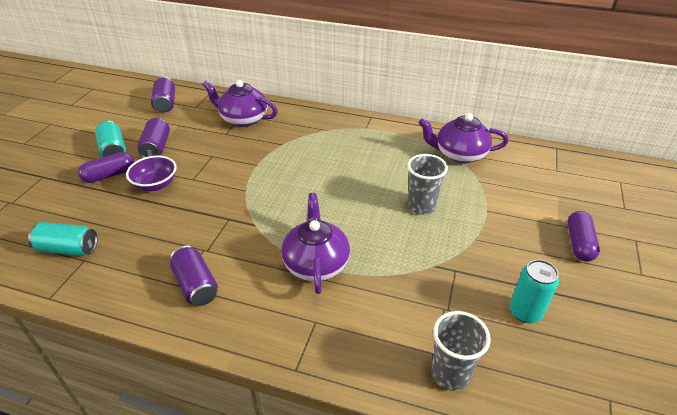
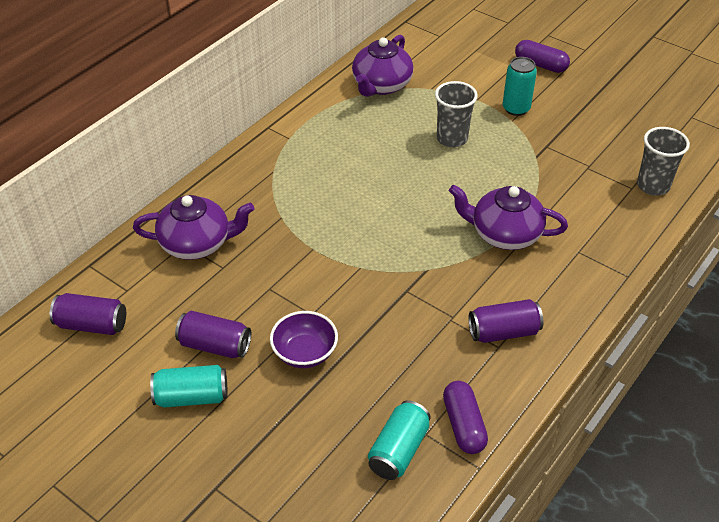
camera: 70 degrees left, 5 degrees up
purple capsule [78,152,135,183] -> purple capsule moved to [443,381,488,454]
purple teapot [202,80,278,127] -> purple teapot turned 135 degrees counterclockwise [133,195,254,260]
turquoise can [510,260,559,323] -> turquoise can moved to [502,57,537,116]

